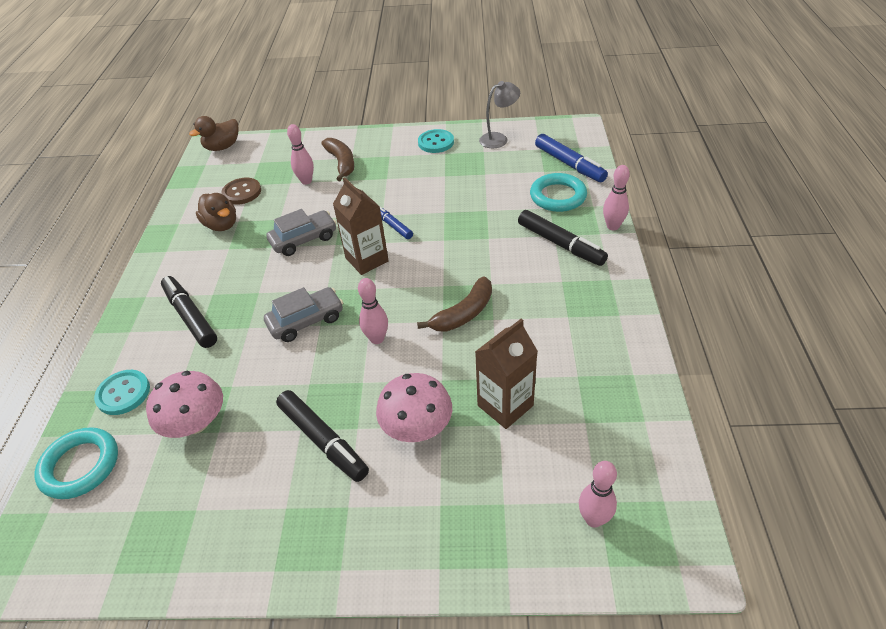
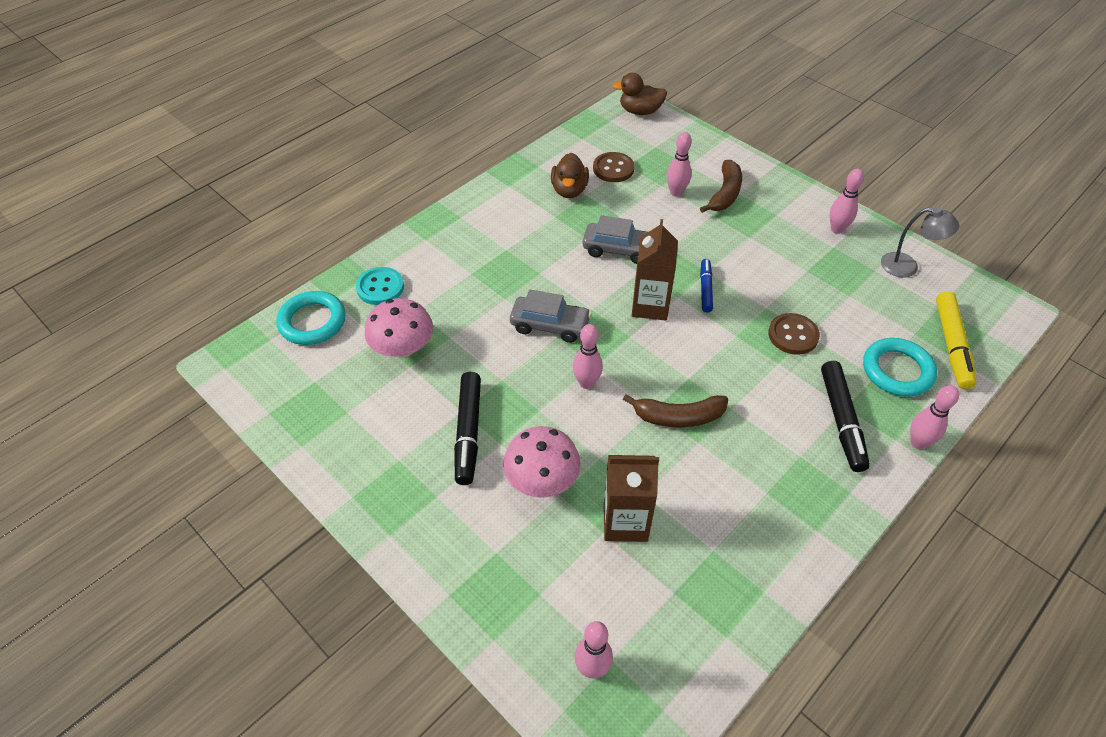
camera: 40 degrees right, 5 degrees up
black marker [161,276,217,348] -> none
turquoise button [418,129,454,153] -> pink bowling pin [830,169,864,234]
blue marker [535,134,608,182] -> yellow marker [936,291,977,389]
none -> brown button [768,313,820,355]

